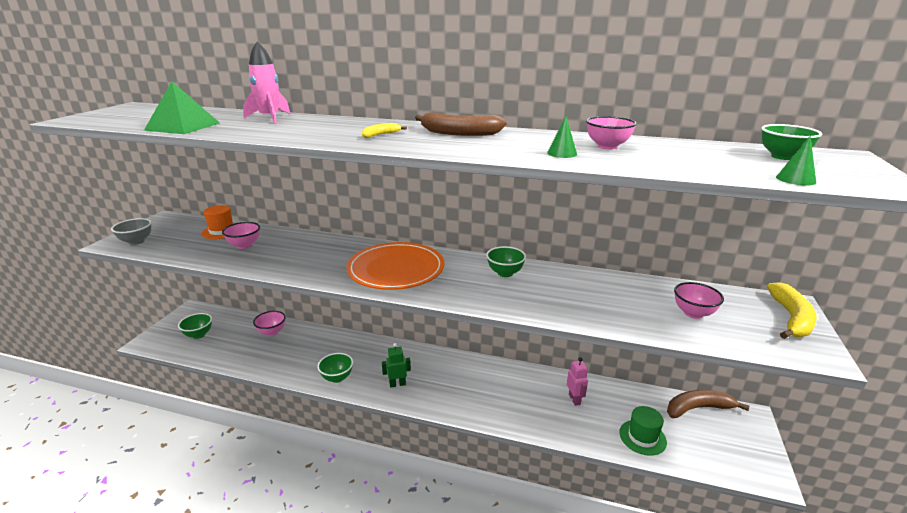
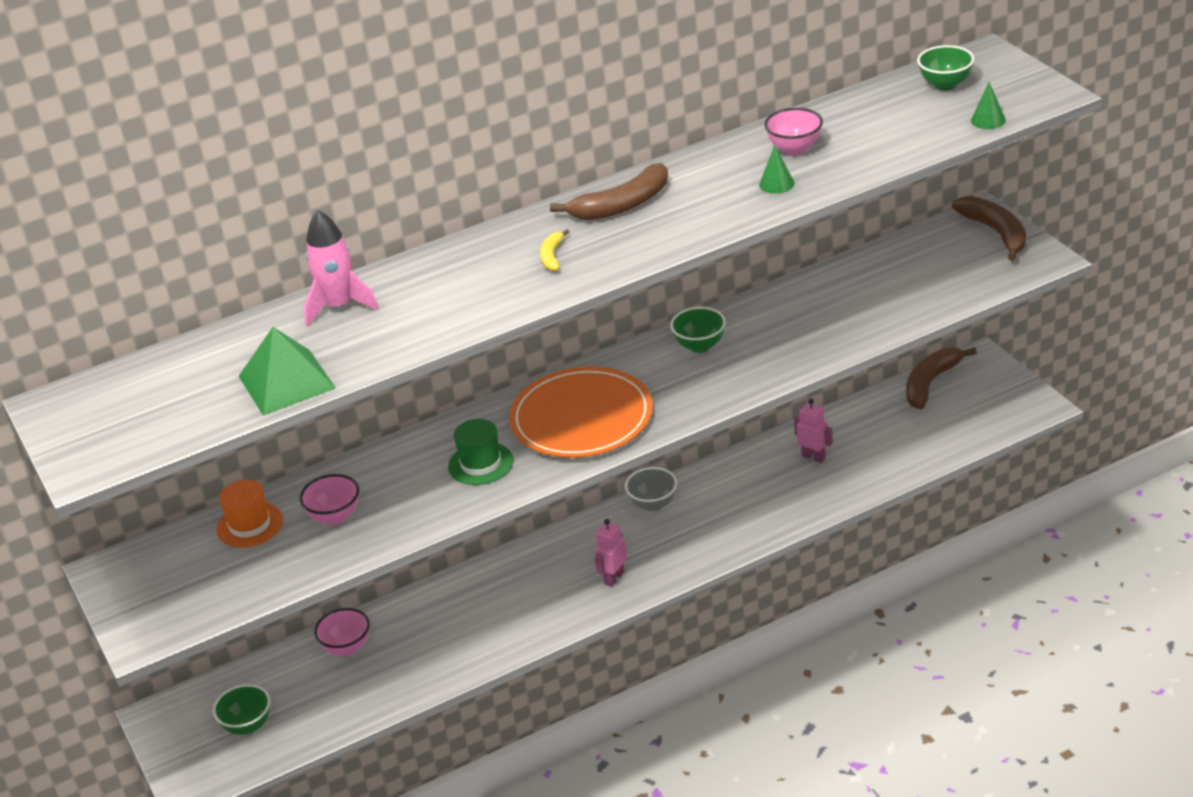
camera: 40 degrees left, 10 degrees up
grey bowl [111,218,152,245] -> grey bowl moved to [625,467,677,512]
green bowl [317,353,353,383] -> none
green robot [382,343,411,388] -> pink robot [595,519,627,587]
green hat [619,406,667,456] -> green hat moved to [448,419,513,485]
pink bowl [674,282,724,319] -> none
yellow banana [767,282,817,339] -> brown banana [952,196,1026,261]

